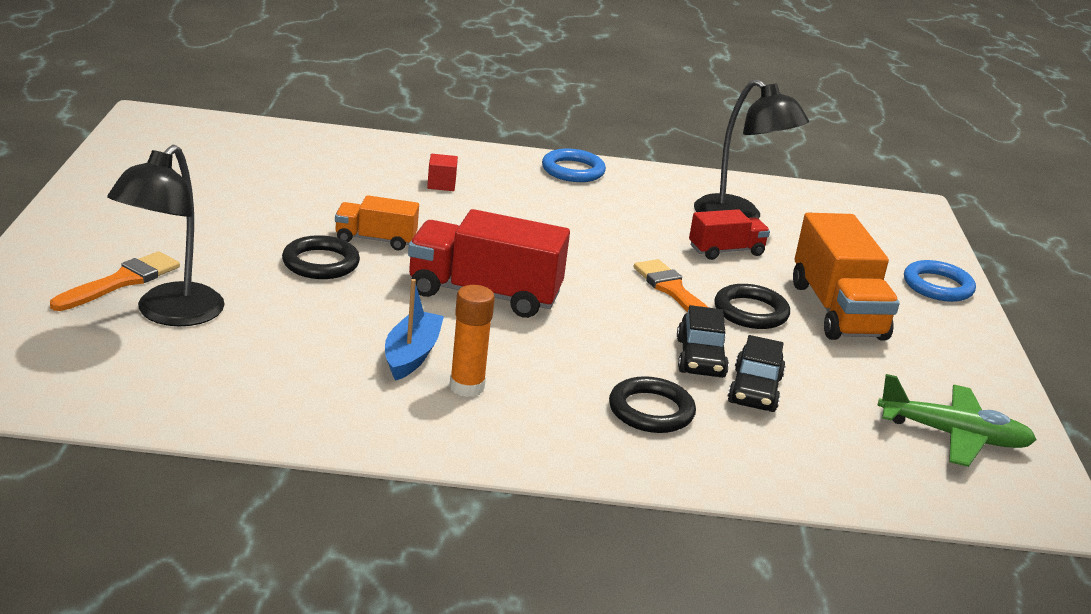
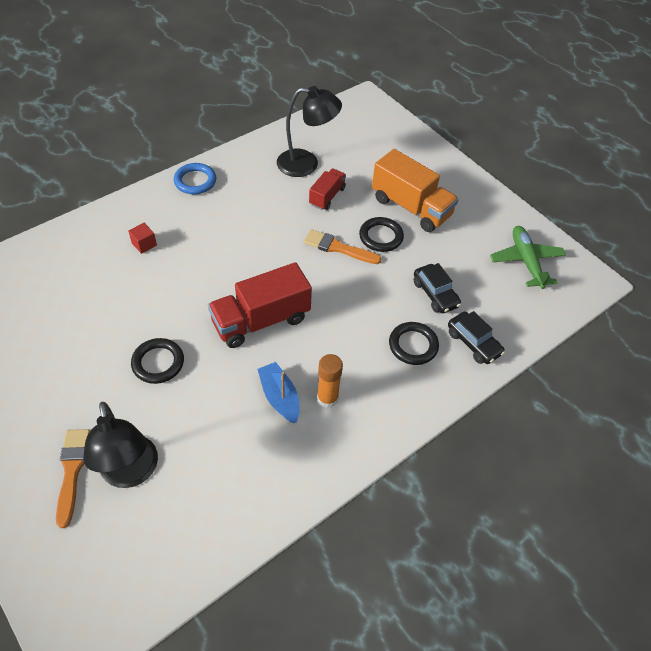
camera: 40 degrees left, 25 degrees up
orange truck [335,195,419,250] -> none
black car [677,305,729,378] -> black car moved to [448,311,505,364]
green plane [878,374,1036,467] -> green plane turned 75 degrees counterclockwise [490,226,566,289]
blue ring [904,260,976,302] -> none

